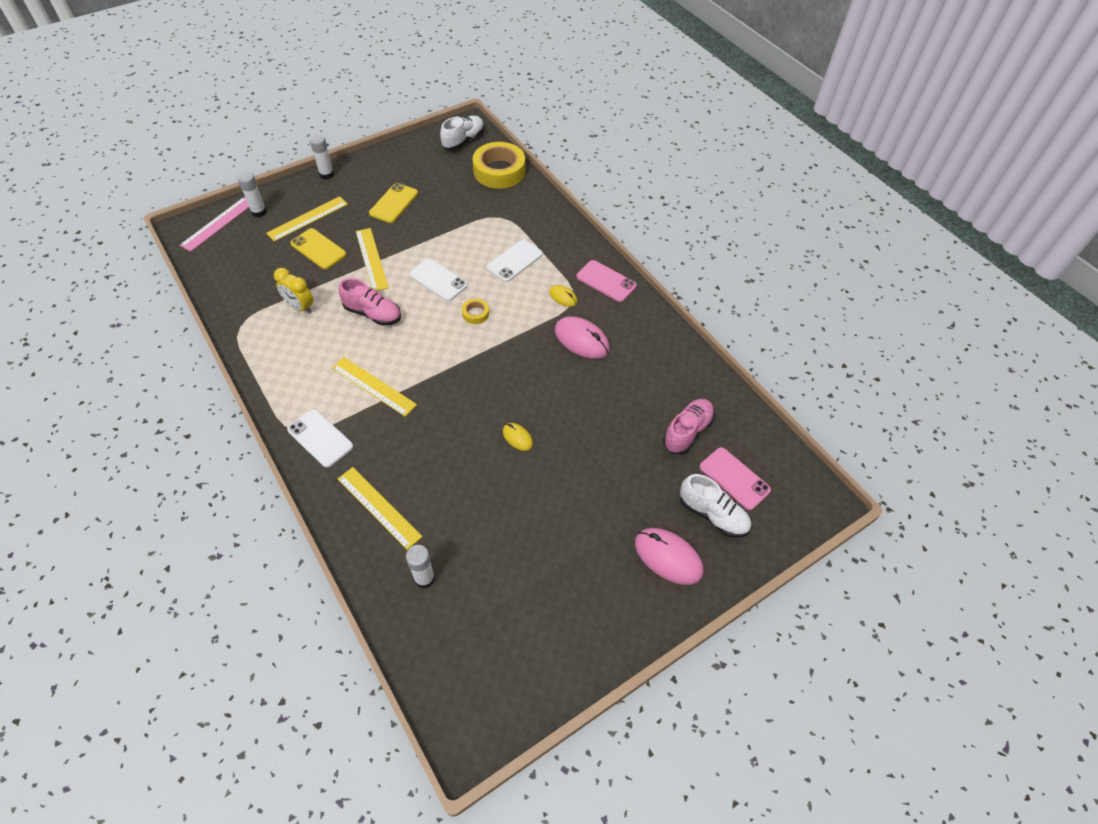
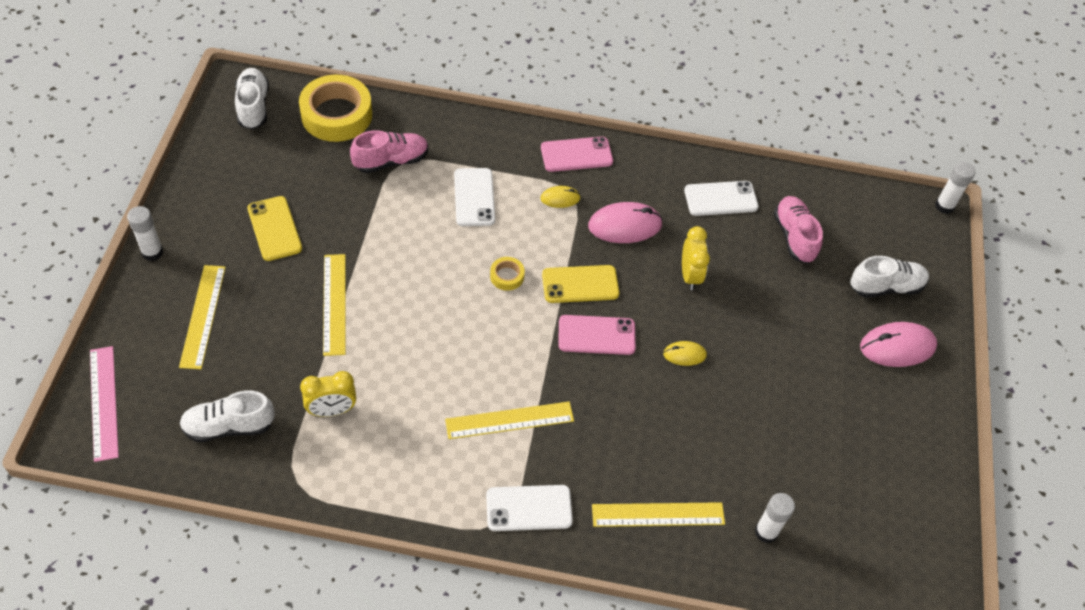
camera: 50 degrees left, 0 degrees up
white glue stick [237,172,267,217] -> white glue stick moved to [935,162,975,214]
yellow phone [290,228,346,269] -> yellow phone moved to [542,265,619,303]
pink shoe [338,278,401,325] -> pink shoe moved to [350,130,428,173]
yellow ruler [356,228,389,291] -> yellow ruler turned 60 degrees clockwise [323,254,346,356]
white phone [409,258,468,301] -> white phone moved to [684,181,759,216]
pink phone [699,447,771,511] -> pink phone moved to [558,315,636,355]
none -> white shoe [179,390,275,442]
none -> yellow clock [682,226,710,290]

